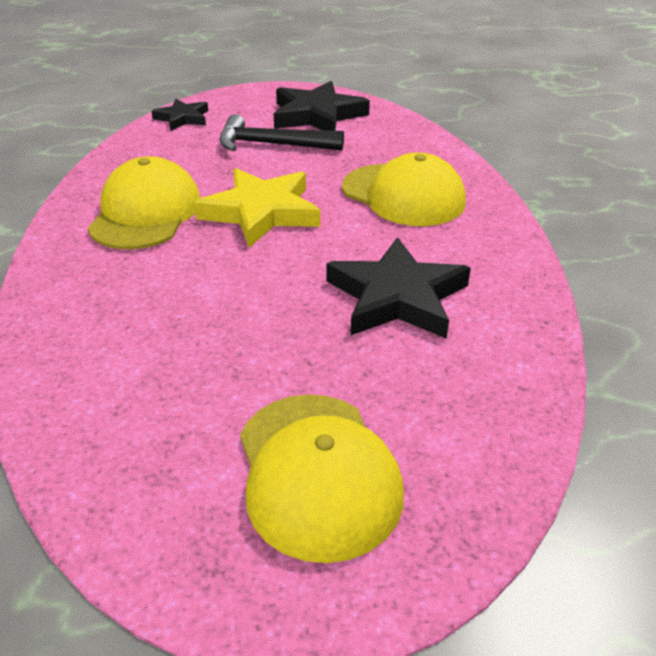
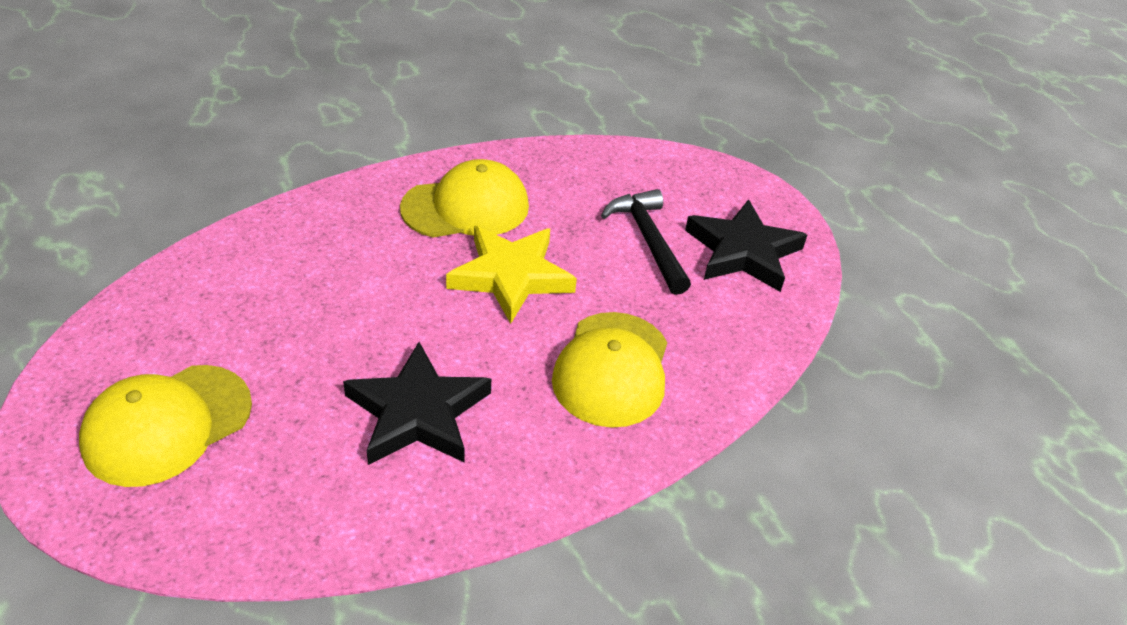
camera: 60 degrees right, 5 degrees up
black star [151,99,208,131] -> none

